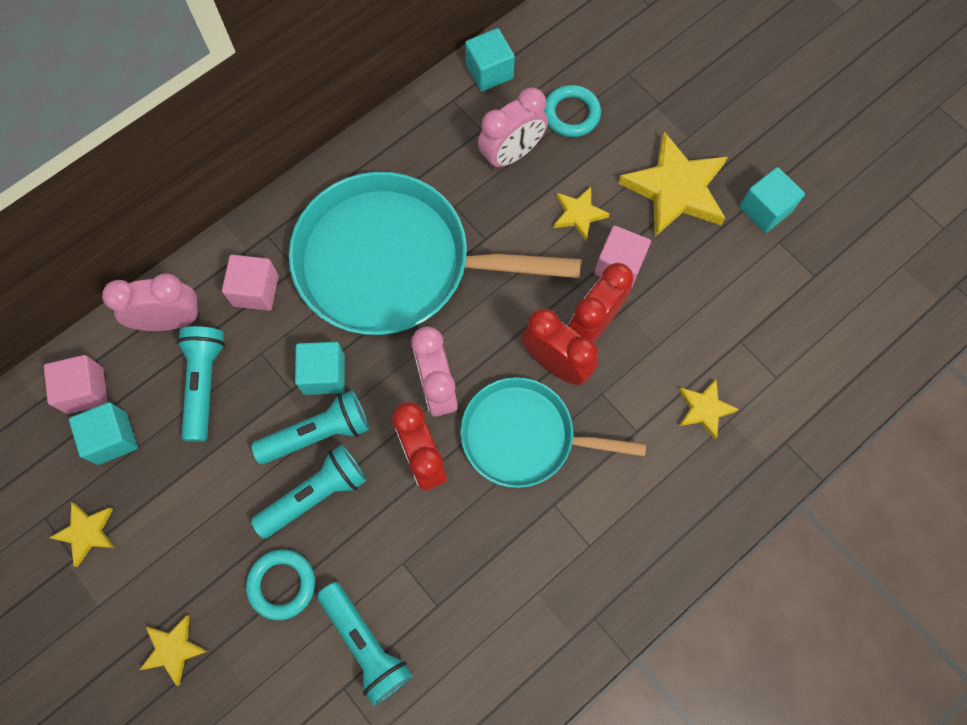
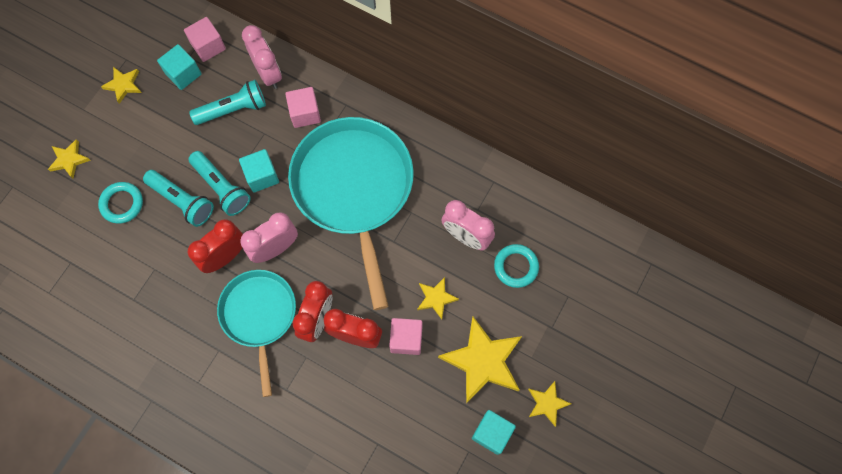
camera: 70 degrees right, 0 degrees up
turquoise flashlight [317,582,412,706] -> none
turquoise cube [465,28,515,91] -> none
yellow star [679,379,739,440] -> yellow star moved to [528,381,571,427]

